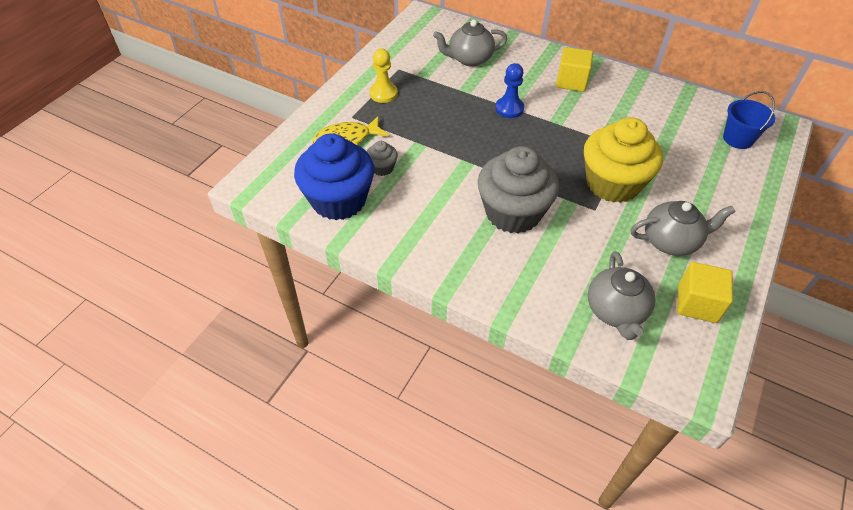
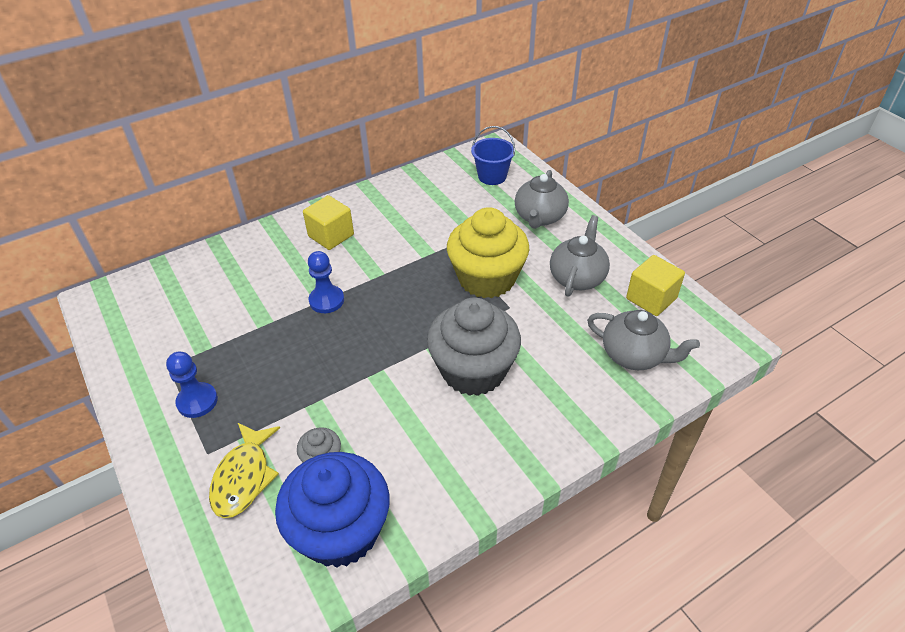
camera: 60 degrees left, 5 degrees down
yellow pawn [370,49,398,103] -> blue pawn [166,352,218,418]
grey teapot [433,20,507,67] -> grey teapot moved to [515,170,569,229]

